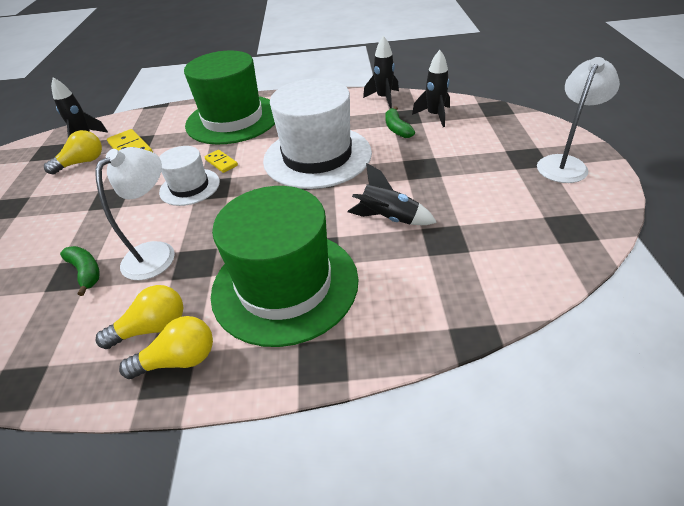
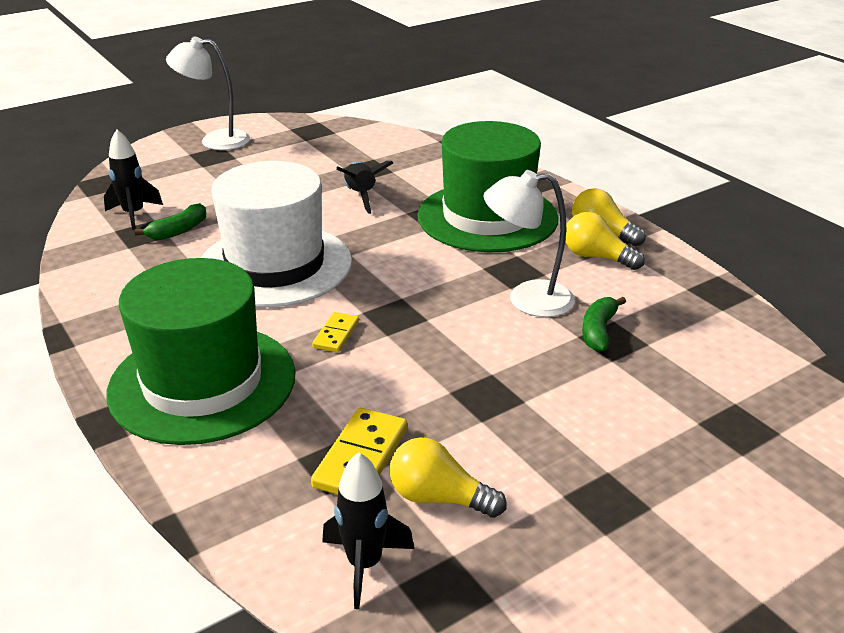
camera: 125 degrees left, 10 degrees down
white hat [159,146,220,206] -> none
black rocket [363,36,399,109] -> none

